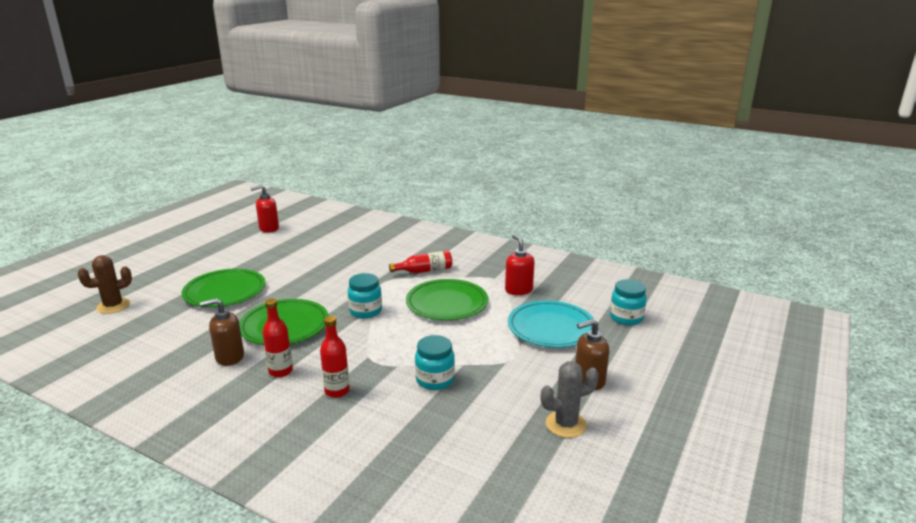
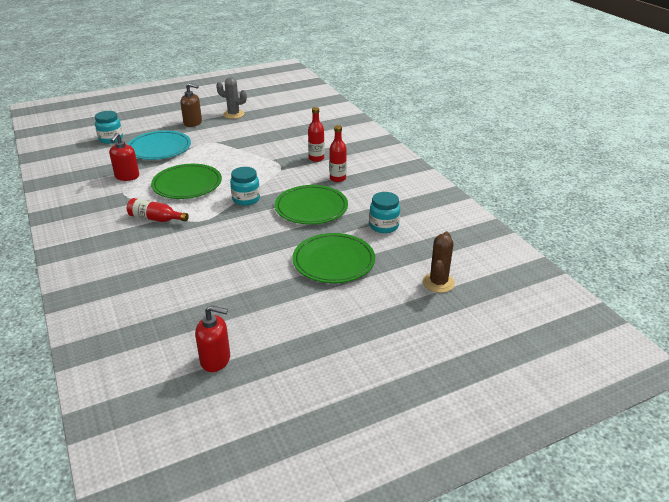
camera: 145 degrees left, 10 degrees up
brown cactus [78,255,132,314] -> brown cactus turned 75 degrees counterclockwise [423,232,455,293]
brown soap dispenser [200,298,244,366] -> none
turquoise jar [415,335,455,390] -> turquoise jar moved to [369,192,400,233]

